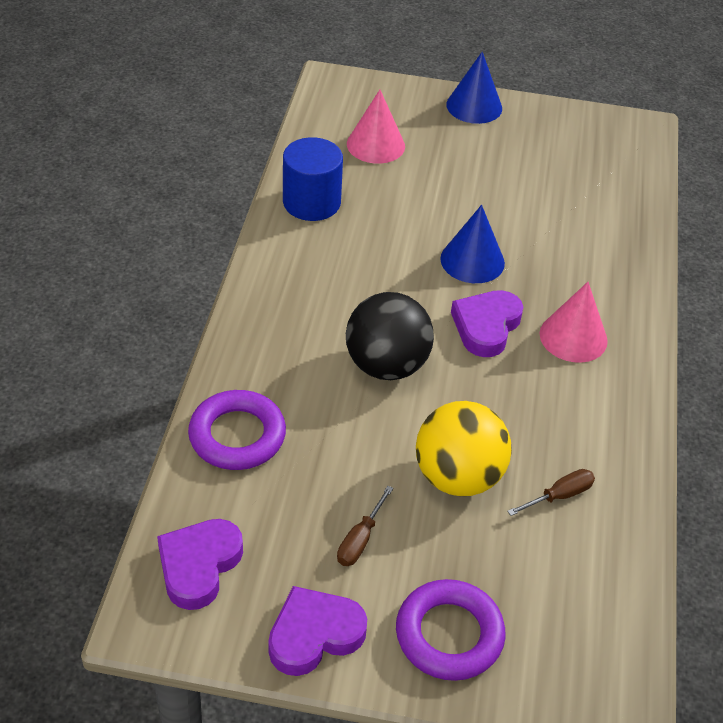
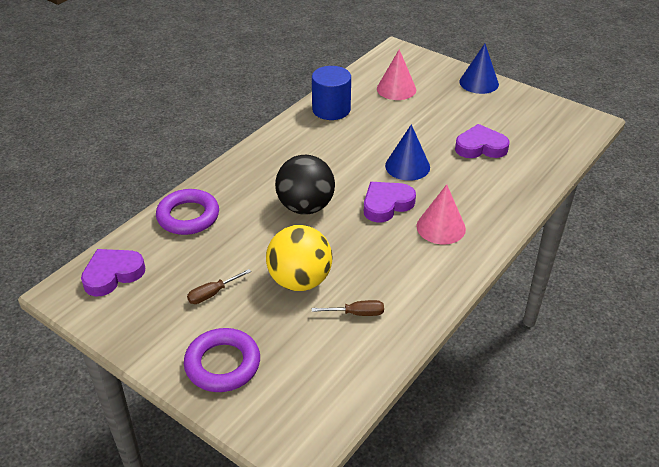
camera: 30 degrees right, 5 degrees down
purple heart [268,586,367,676] -> purple heart moved to [455,124,509,158]

